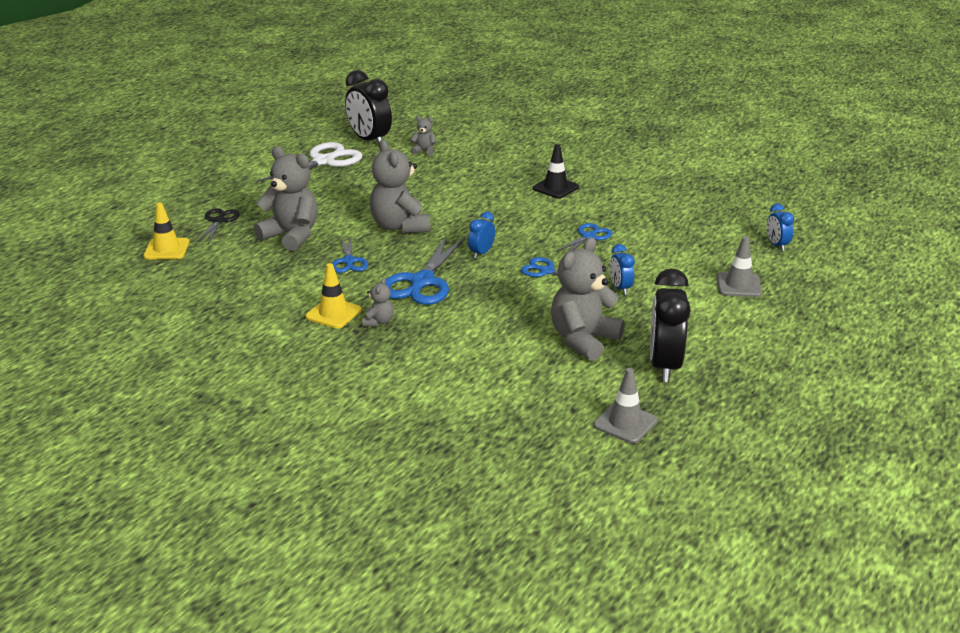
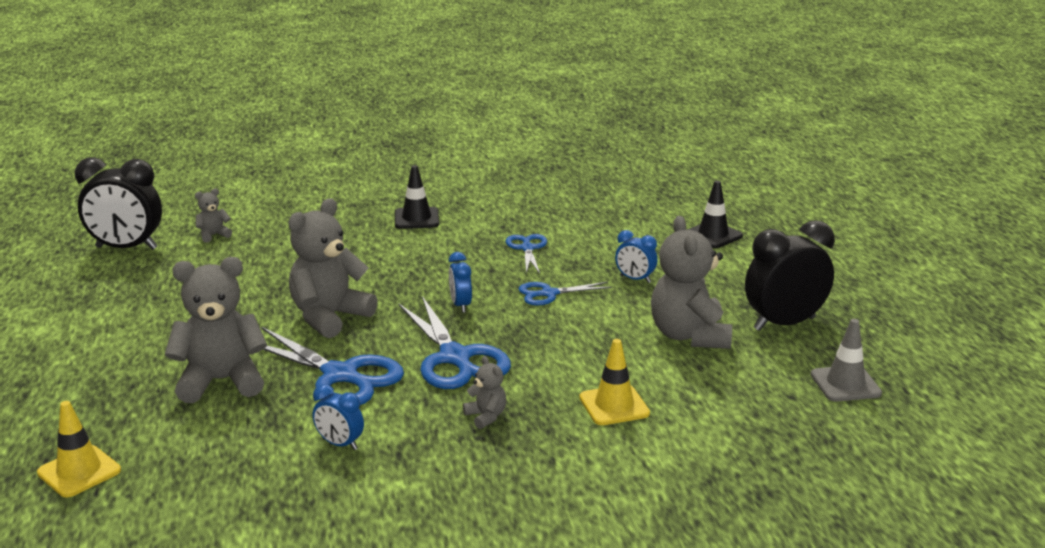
camera: 45 degrees left, 5 degrees down
black scissors [197,208,240,243] -> none
white scissors [256,142,362,188] -> none
yellow traffic cone [306,263,362,329] -> yellow traffic cone moved to [579,339,650,425]
blue scissors [332,235,368,273] -> blue scissors [261,327,404,405], size x1.79
grey teddy bear [370,140,430,234] -> grey teddy bear turned 105 degrees clockwise [288,198,378,338]
black clock [650,268,691,382] -> black clock turned 105 degrees clockwise [745,220,835,331]
grey traffic cone [717,236,762,297] -> black traffic cone [687,181,743,248]
blue clock [767,204,794,251] -> blue clock moved to [313,384,364,450]

